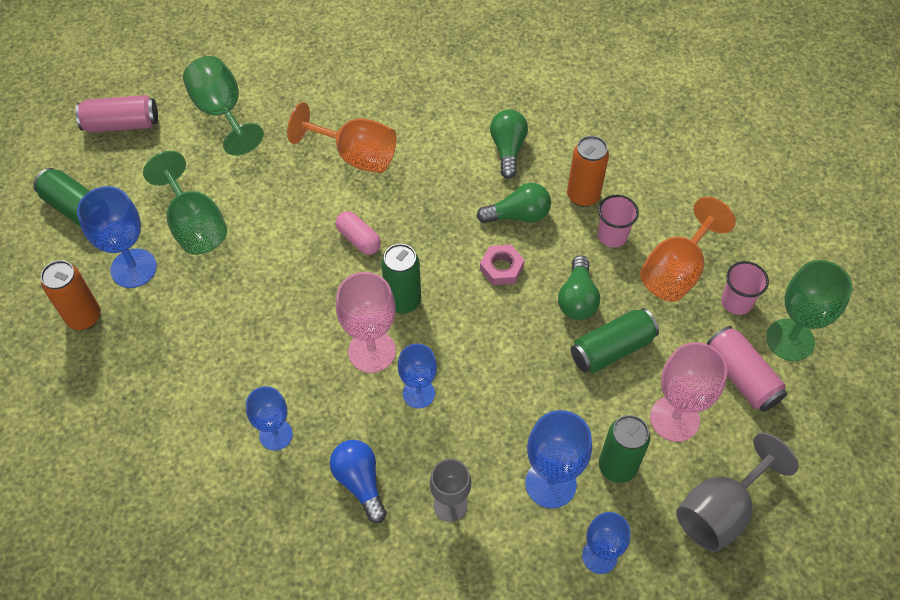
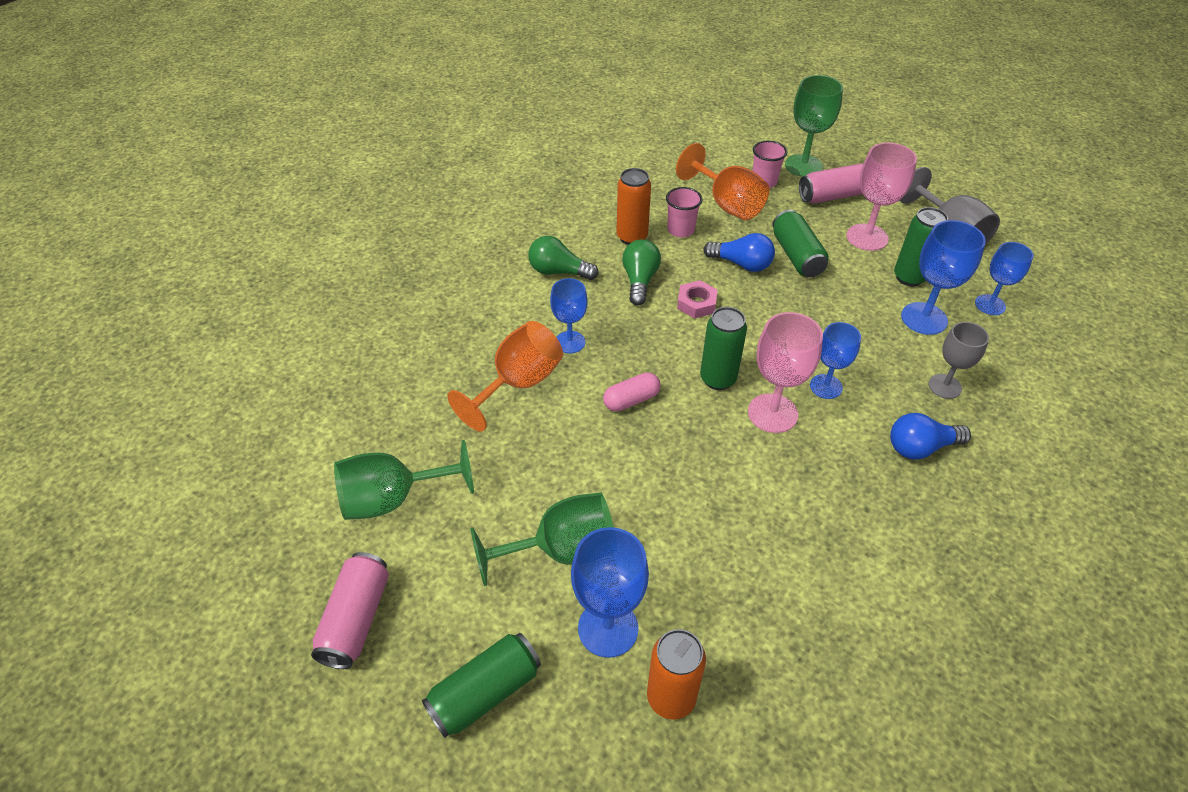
camera: 75 degrees left, 10 degrees down
blue goblet [246,386,293,451] -> blue goblet moved to [550,278,588,354]
green light bulb [558,255,600,320] -> blue light bulb [703,233,775,272]

